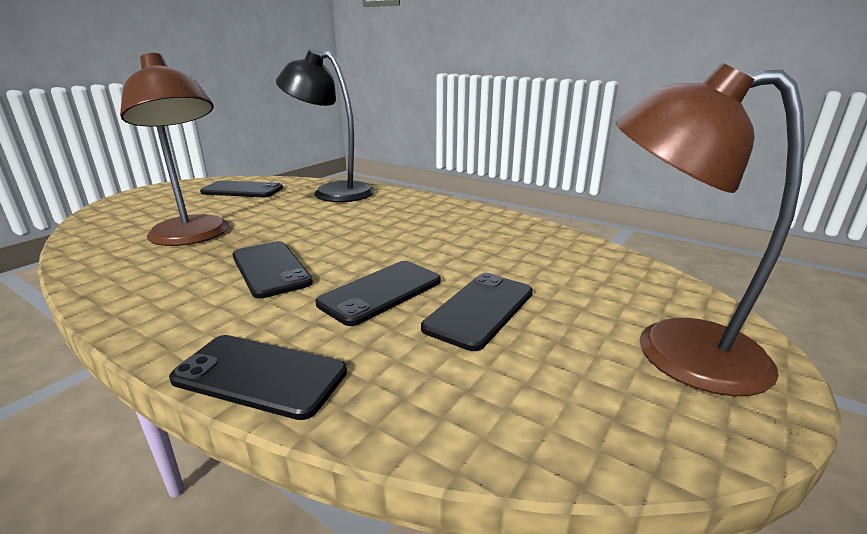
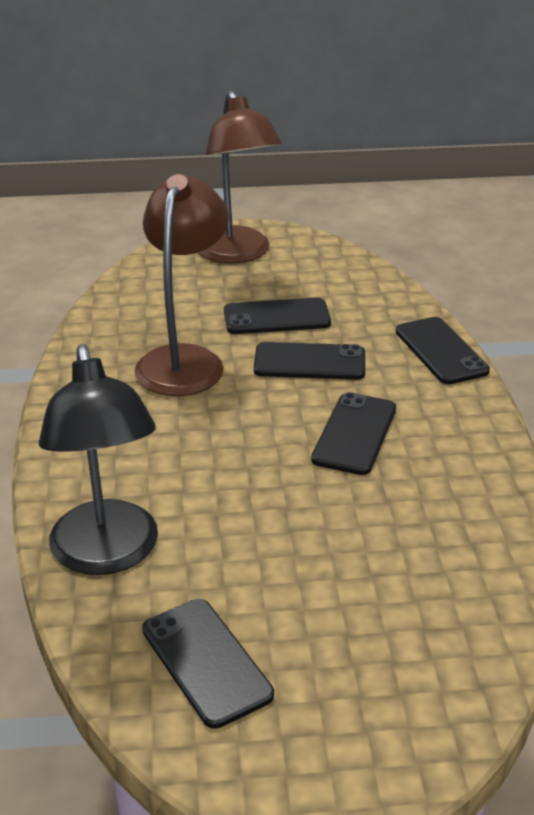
camera: 130 degrees left, 10 degrees up
brown lamp [120,53,229,246] -> brown lamp moved to [135,174,229,396]

